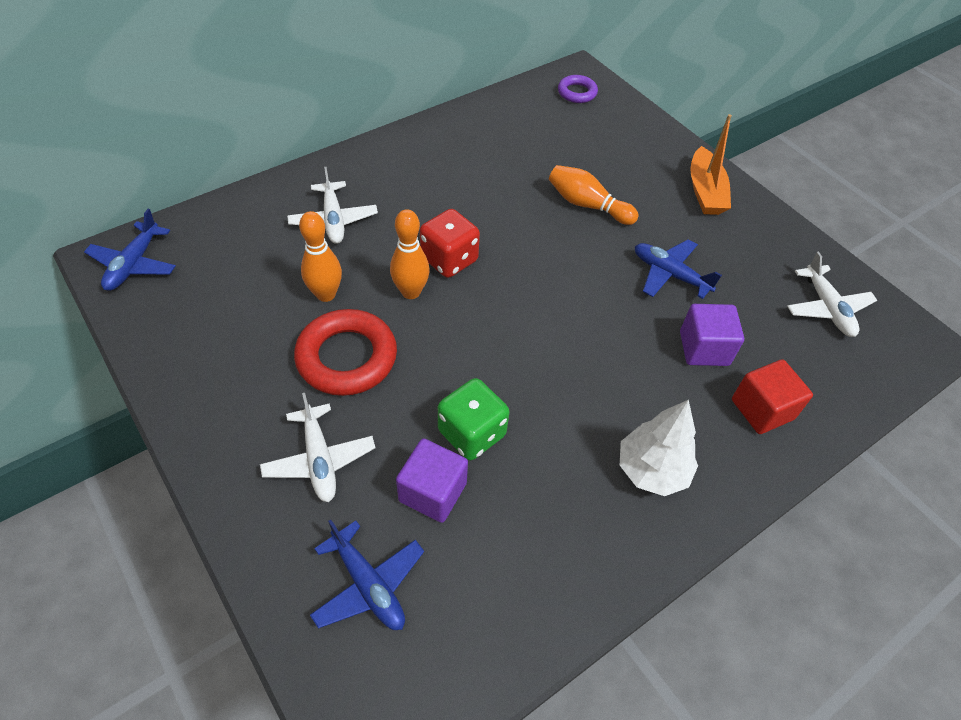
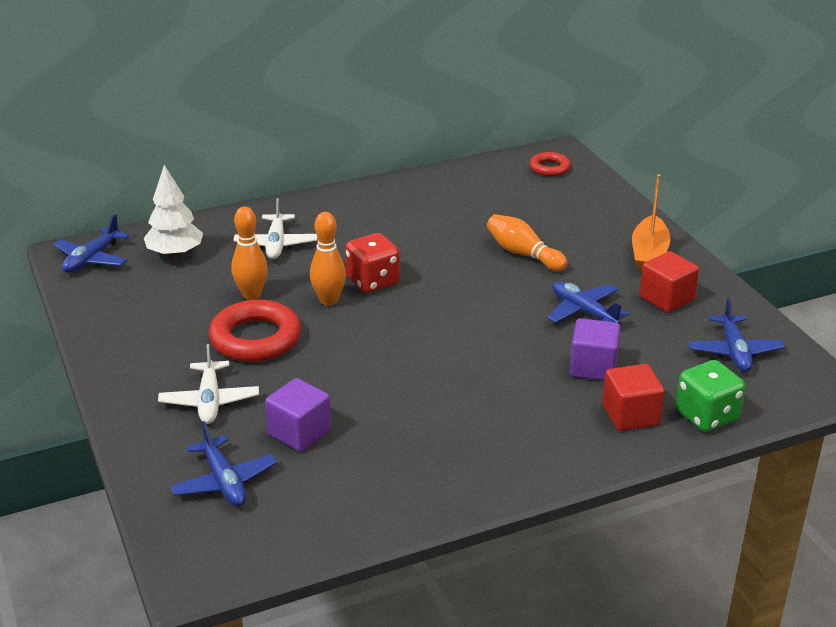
camera: 15 degrees right, 20 degrees down
green dice [438,378,510,460] -> green dice moved to [675,360,745,432]
purple ring [558,75,598,103] -> red ring [529,152,571,176]
white tree [620,400,698,496] -> white tree moved to [144,165,203,258]
white plane [787,251,877,337] -> blue plane [688,298,785,372]
none -> red cube [640,251,699,313]

